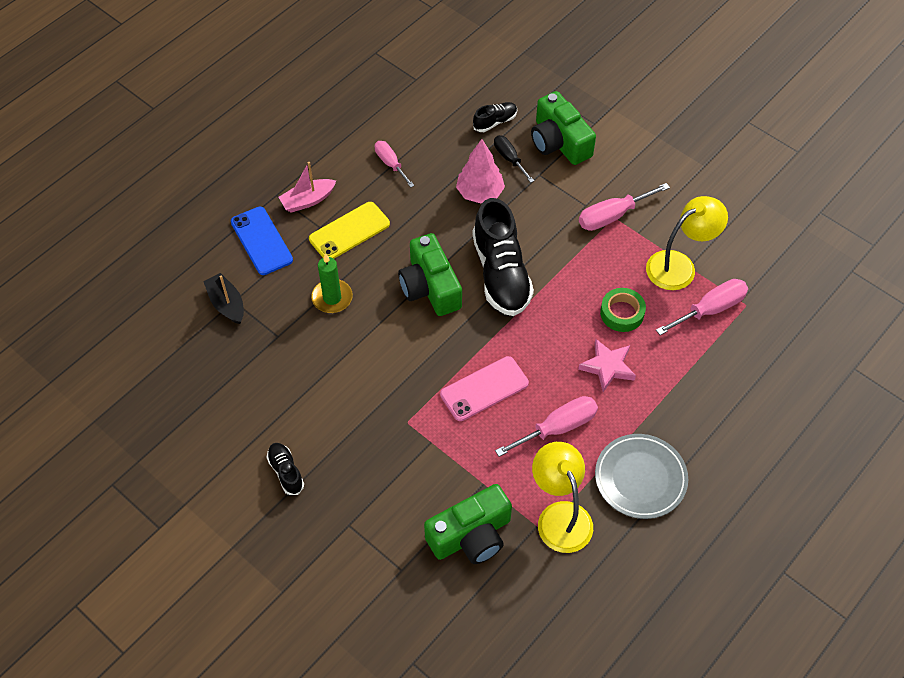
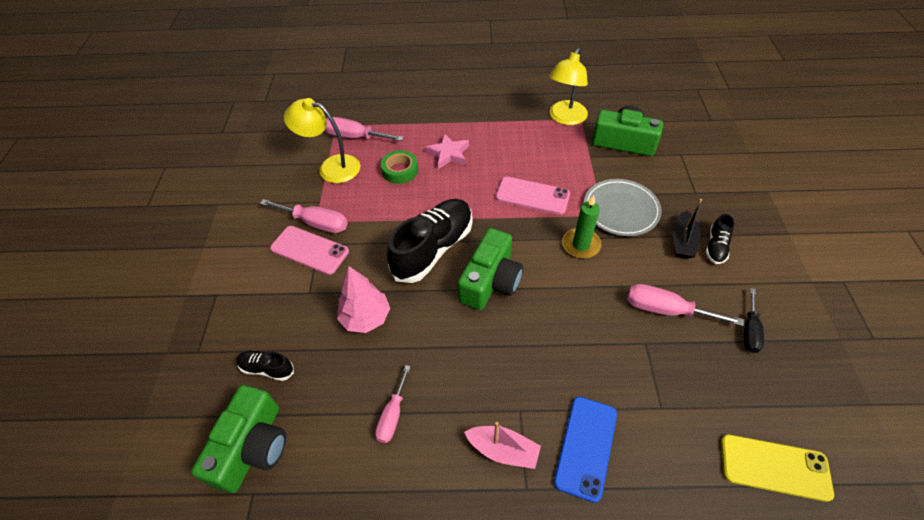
camera: 130 degrees left, 5 degrees down
black boat [203,273,244,324] -> black boat moved to [672,199,702,259]
yellow phone [309,202,390,259] -> yellow phone moved to [721,435,834,502]
green candle [311,253,353,313] -> green candle moved to [562,195,601,258]
black screwdriver [494,135,534,183] -> black screwdriver moved to [744,288,764,353]
pink screwdriver [495,396,598,457] -> pink screwdriver moved to [627,284,744,326]
green camera [531,91,596,165] -> green camera moved to [191,385,286,493]
grey plate [595,434,688,519] -> grey plate moved to [584,179,662,236]
none -> pink phone [270,226,349,275]

